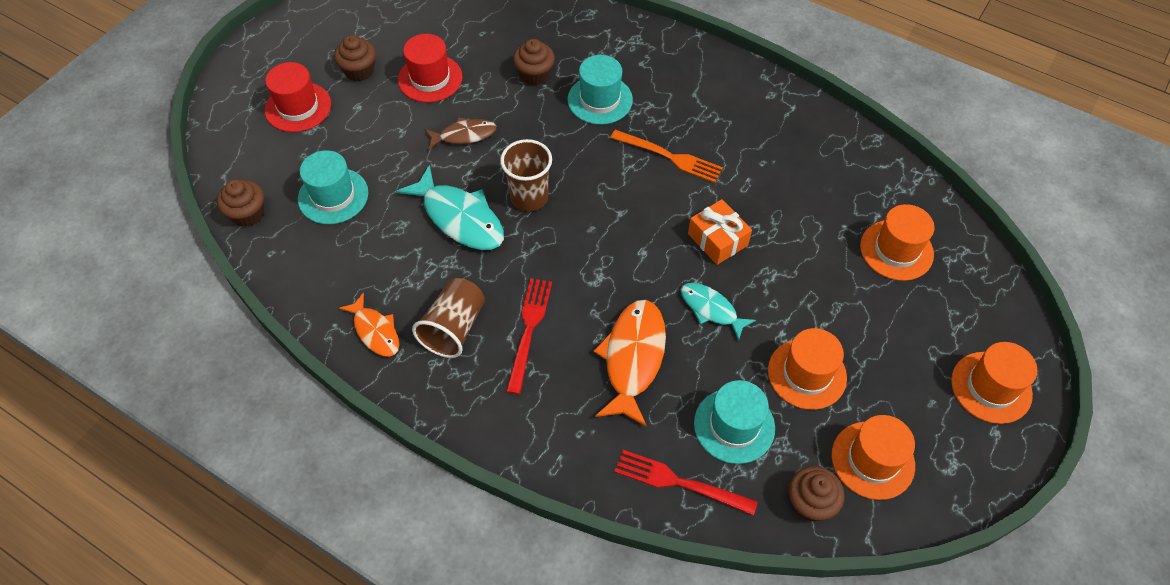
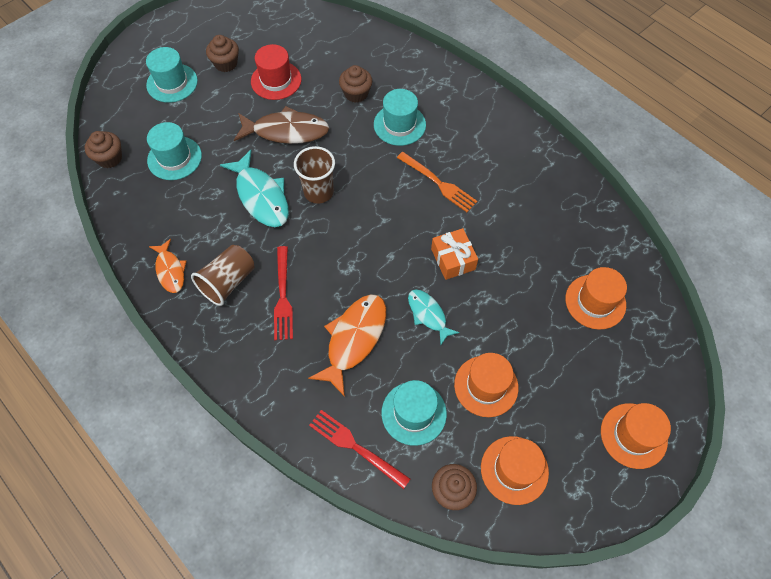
camera: 15 degrees right, 5 degrees up
red hat [265,62,331,132] -> turquoise hat [146,47,198,103]
brown fish [425,117,497,150] -> brown fish [234,106,329,144], size x1.67
red fork [506,278,552,394] -> red fork turned 150 degrees clockwise [274,246,293,340]

